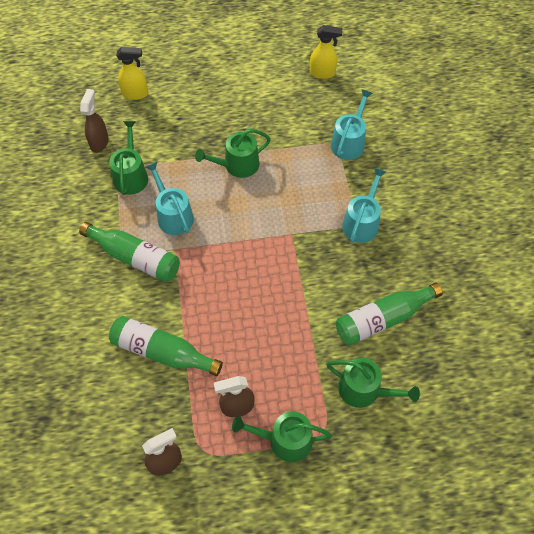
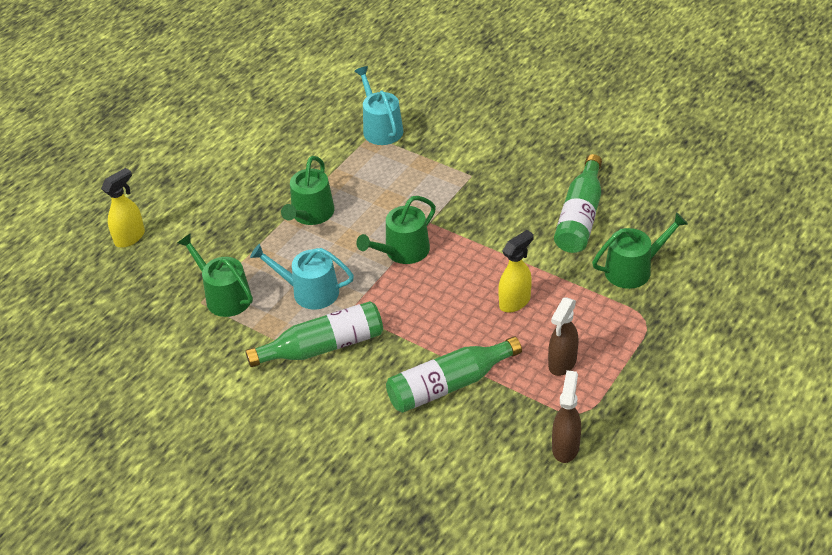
camera: 45 degrees left, 15 degrees down
brown spray bottle [80,89,109,153] -> none
green watering can [232,411,332,462] -> green watering can moved to [356,196,436,264]
yellow spray bottle [310,25,342,79] -> yellow spray bottle moved to [498,230,534,312]
turquoise watering can [342,168,386,243] -> none

